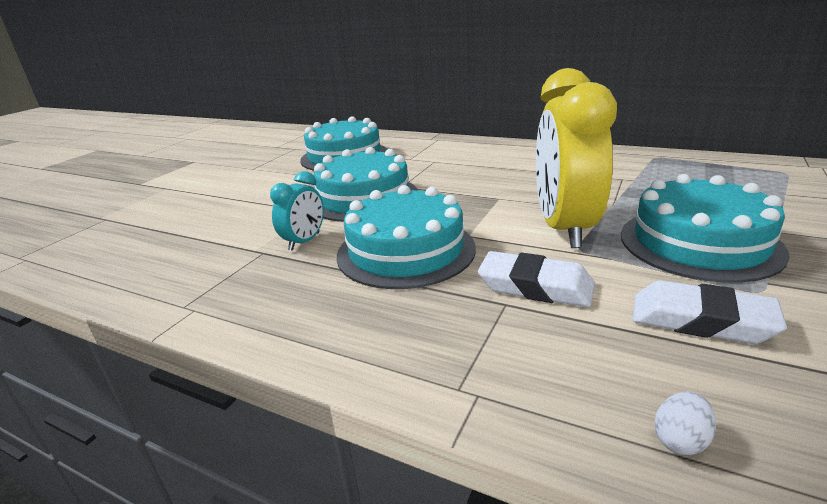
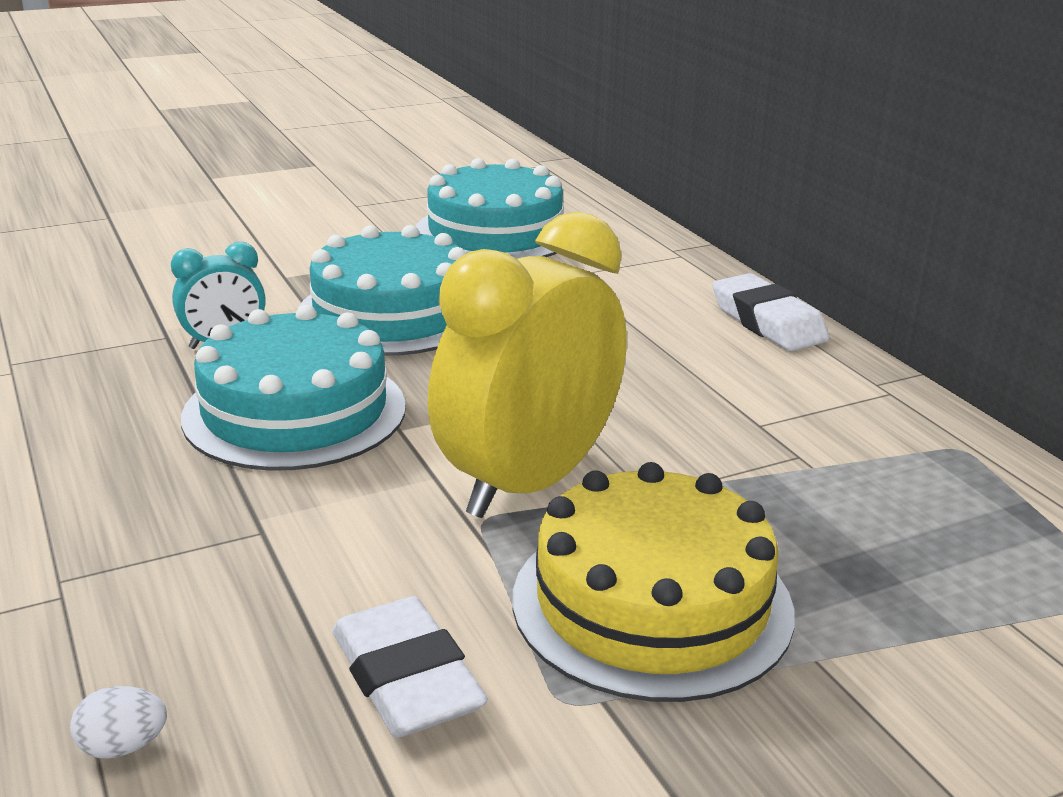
camera: 35 degrees right, 0 degrees up
white eraser [478,251,595,307] -> white eraser moved to [712,273,829,351]
turquoise cake [621,174,790,283] -> yellow cake [513,462,795,702]

